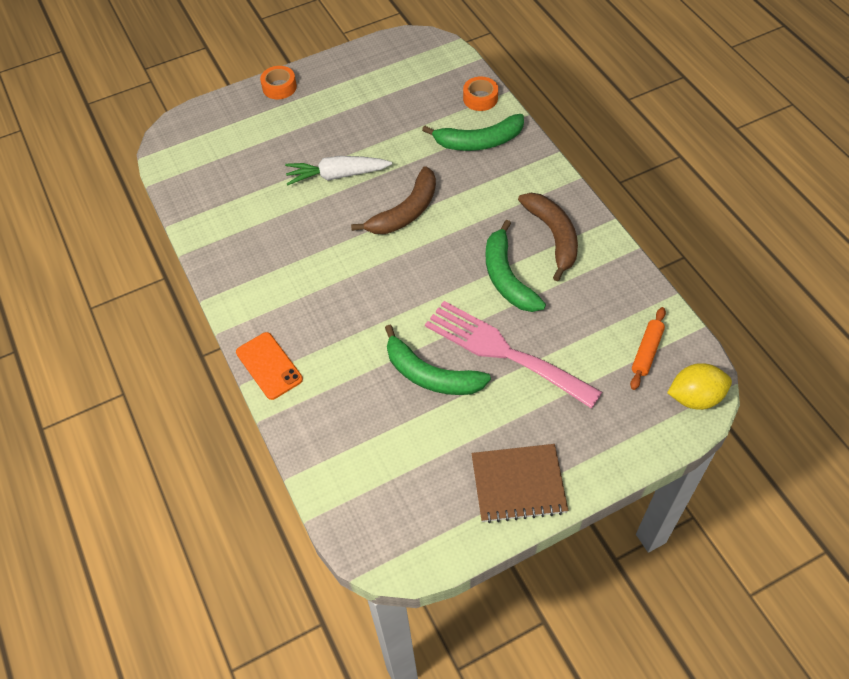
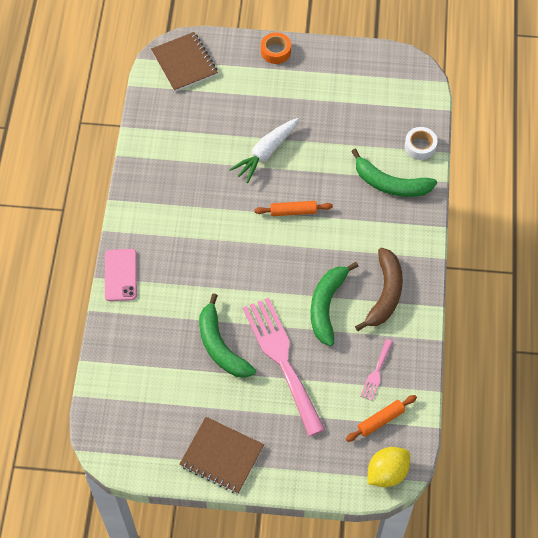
camera: 30 degrees right, 5 degrees up
orange phone [236,332,303,400] -> pink phone [105,249,137,301]
white carrot [285,156,392,185] -> white carrot turned 75 degrees counterclockwise [229,118,299,183]
brown banana [351,166,436,234] -> orange rolling pin [255,201,333,216]
orange tape [463,76,498,111] -> white tape [405,127,437,160]
yellow lemon [667,363,732,410] -> yellow lemon turned 60 degrees counterclockwise [367,447,410,487]
none -> brown notebook [151,32,218,92]
none -> pink fork [360,339,393,401]

